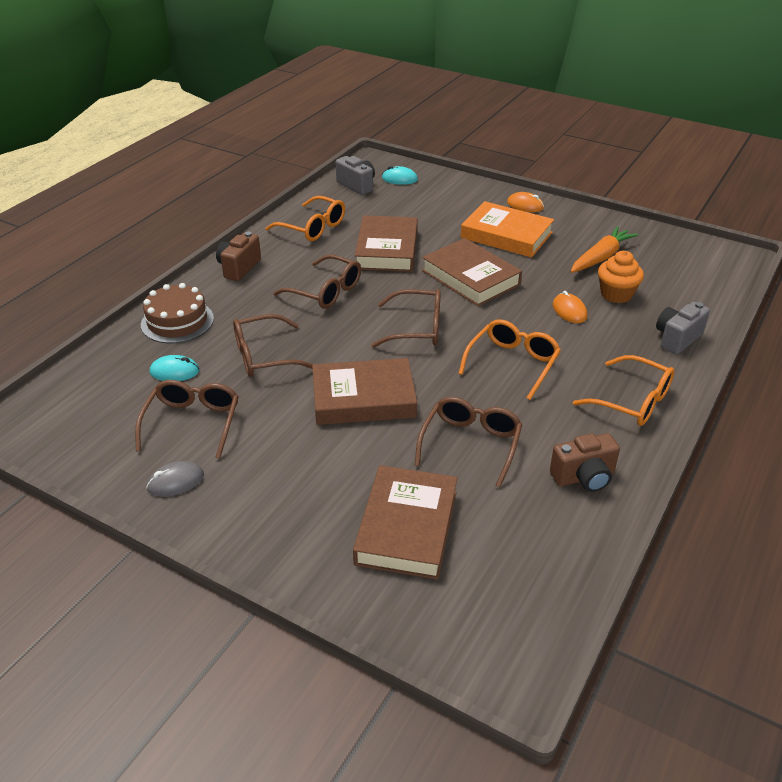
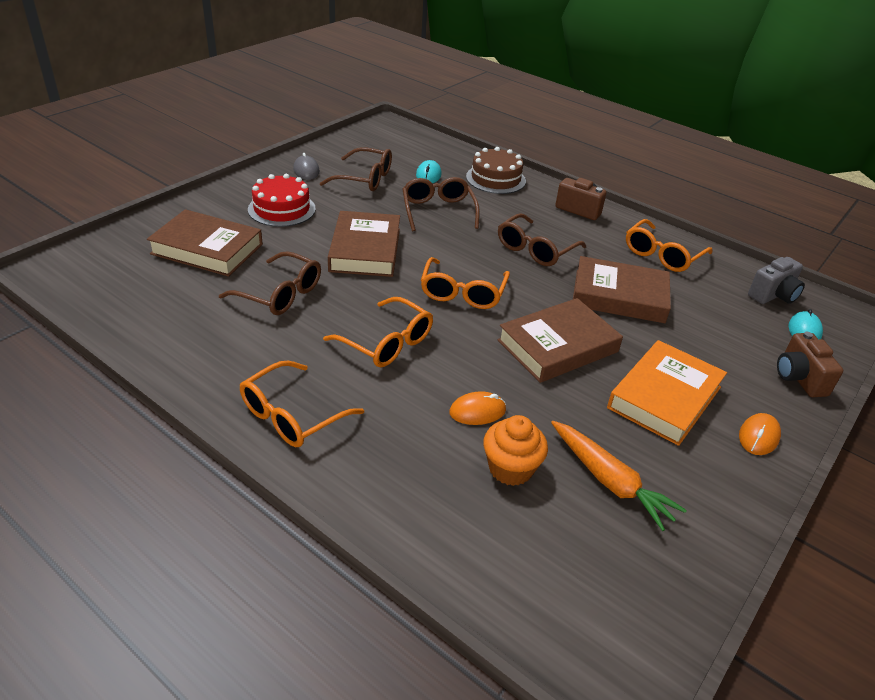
camera: 95 degrees right, 0 degrees up
brown glasses [371,289,441,348] -> orange glasses [421,257,510,309]
brown camera [550,433,620,492] -> brown camera moved to [777,331,843,397]
grey camera [656,302,710,355] -> none
none -> red cake [248,174,316,227]

